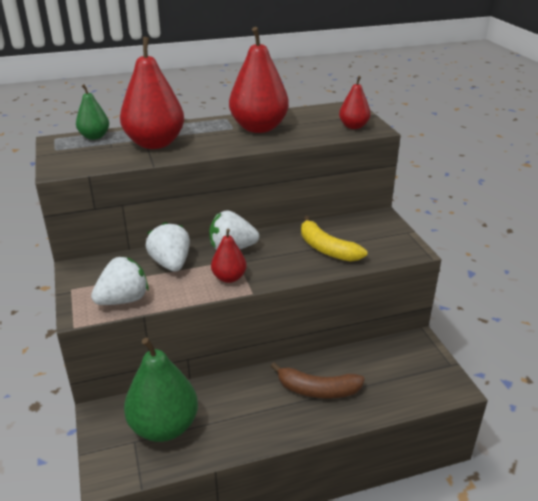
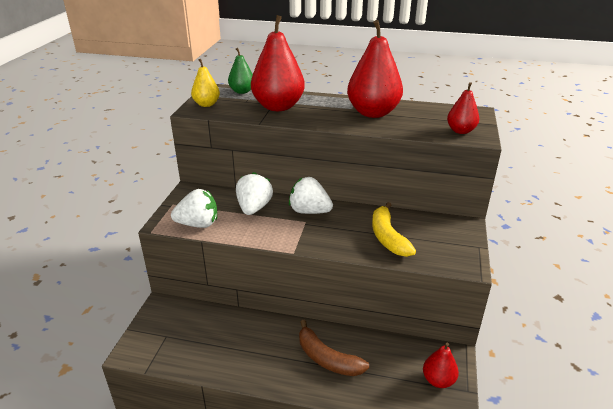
camera: 30 degrees right, 0 degrees up
green pear [124,338,198,442] -> none
red pear [211,229,247,283] -> red pear moved to [423,343,459,388]
none -> yellow pear [191,59,220,107]

